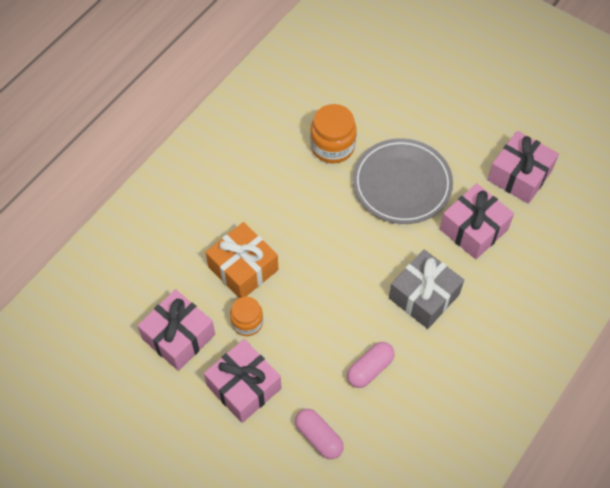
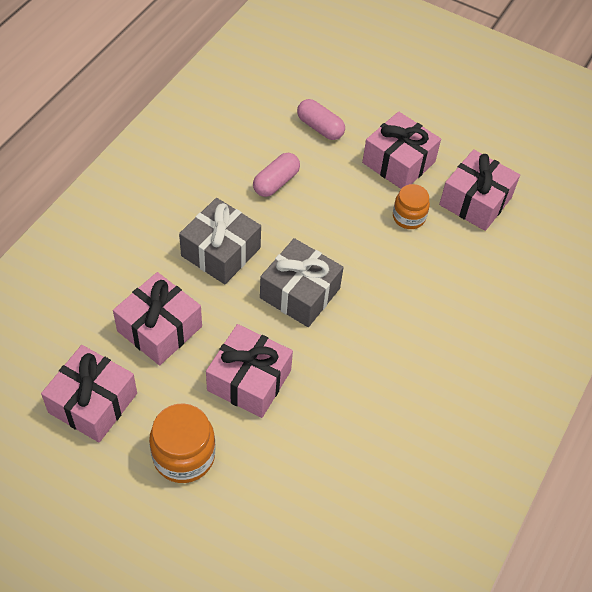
camera: 170 degrees right, 5 degrees down
orange gift [206,222,279,298] -> none
orange jar [310,104,357,163] -> orange jar moved to [149,403,215,483]
grey plate [353,138,453,224] -> pink gift [206,324,293,418]
none -> grey gift [260,238,343,327]

